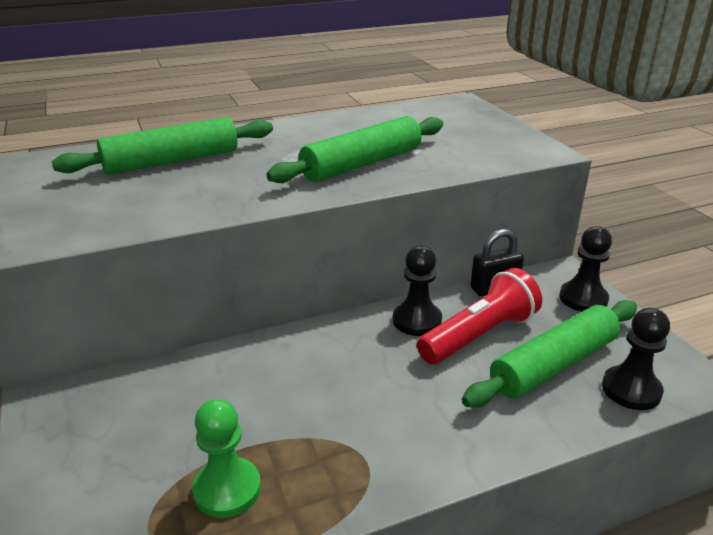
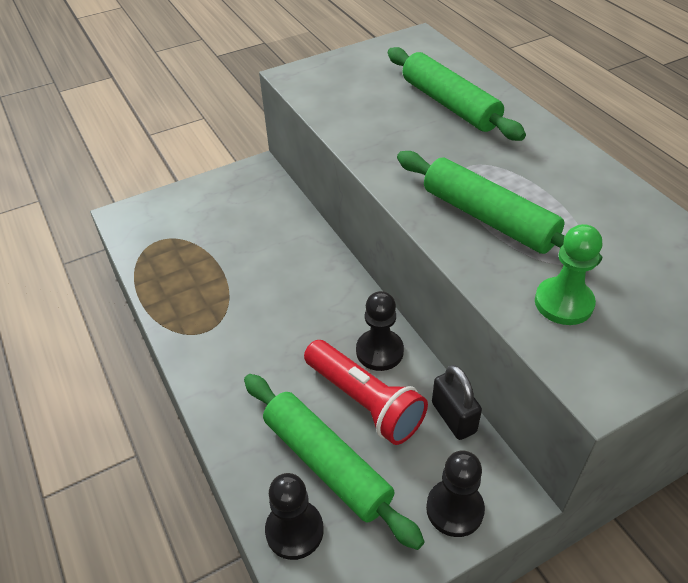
camera: 85 degrees right, 15 degrees up
green pawn [192,399,261,518] -> green pawn moved to [535,224,602,325]

